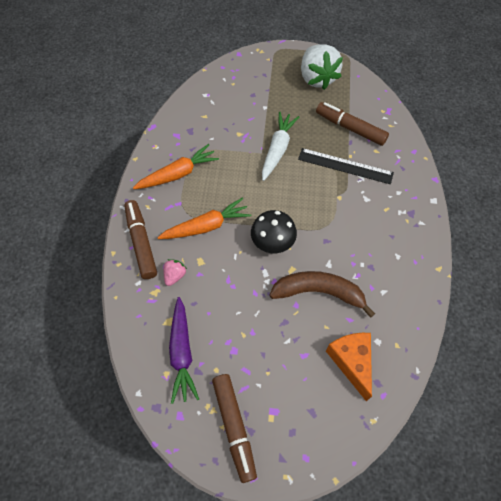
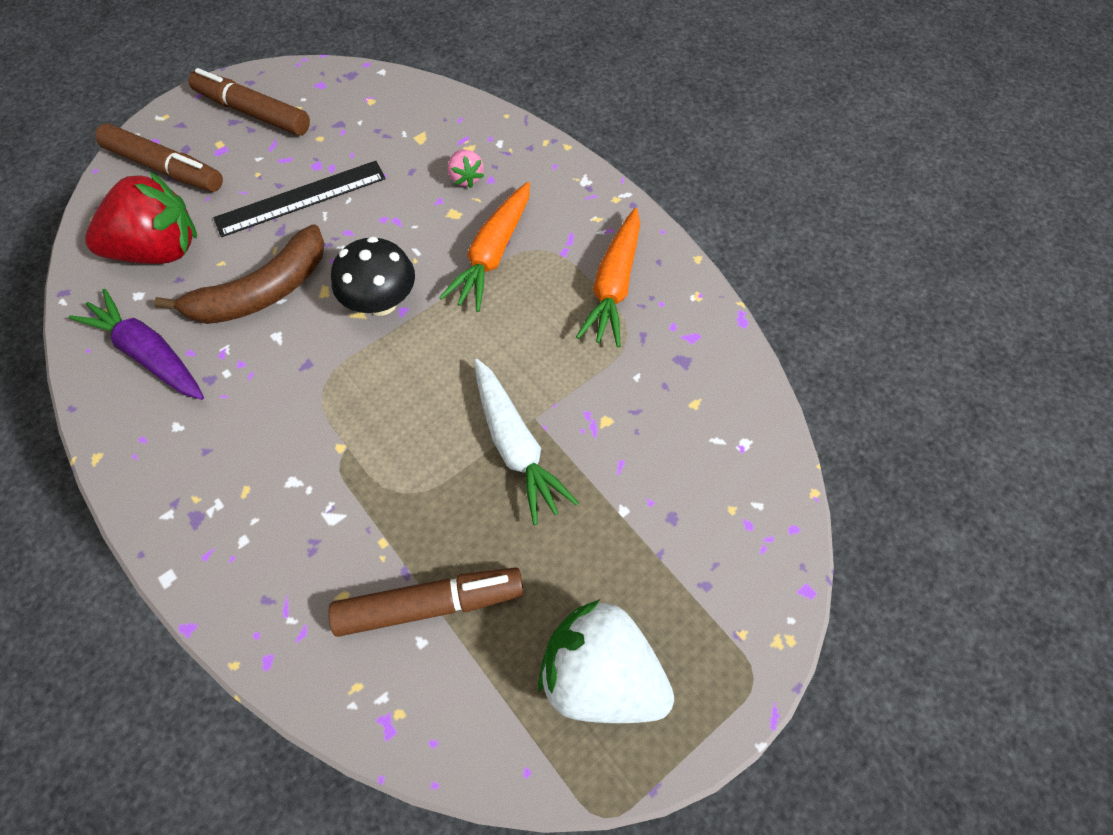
camera: 135 degrees right, 0 degrees up
brown marker [124,200,157,279] -> brown marker moved to [95,123,223,192]
purple carrot [169,297,199,404] -> purple carrot moved to [69,289,204,400]
black ruler [298,148,394,184] -> black ruler moved to [213,161,386,237]
orange cheese [326,333,372,401] -> red strawberry [85,172,197,264]

